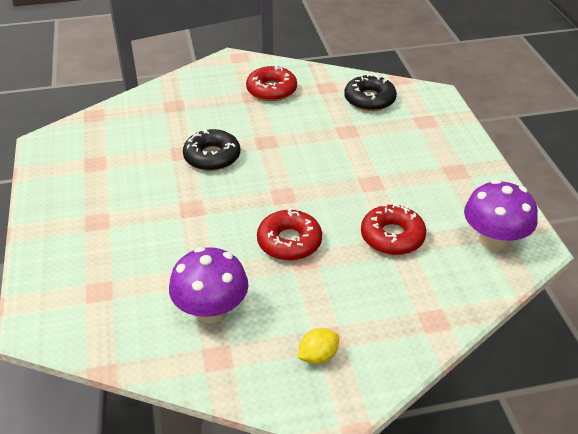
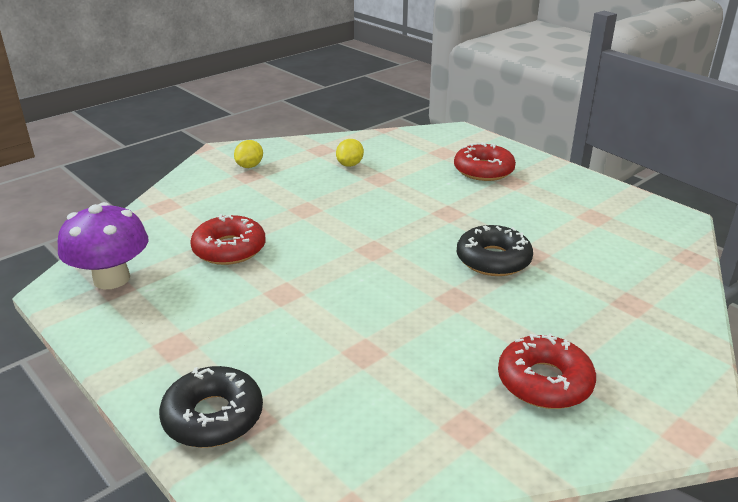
camera: 150 degrees right, 10 degrees down
purple mushroom [169,247,248,324] -> yellow lemon [336,139,364,167]
red donut [257,208,322,261] -> red donut moved to [454,142,516,181]
black donut [344,74,397,111] -> black donut moved to [159,366,263,448]

